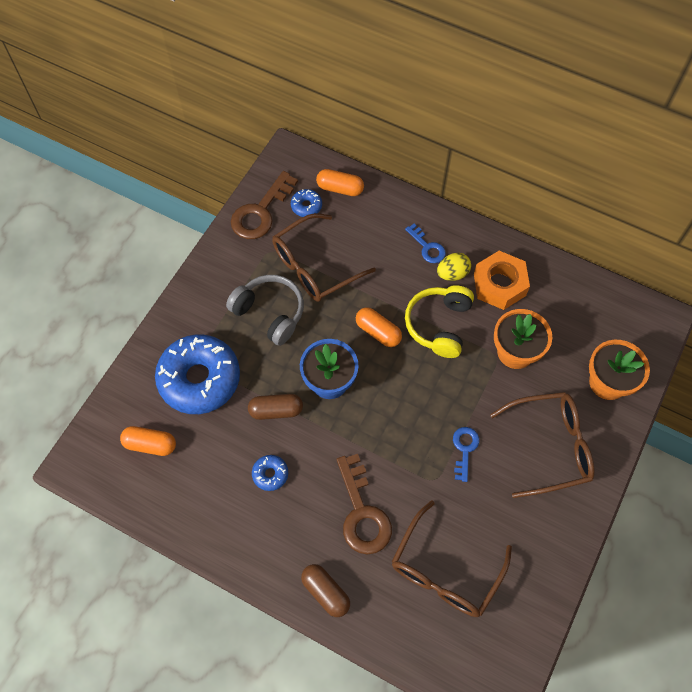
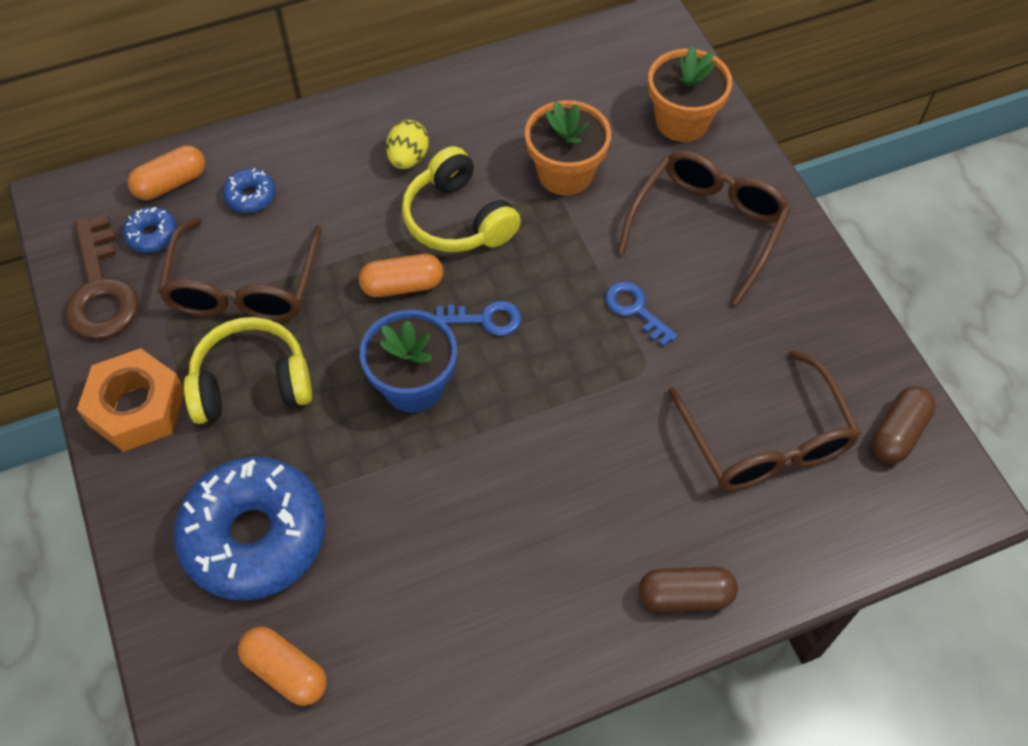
camera: 50 degrees left, 5 degrees down
orange capsule [120,426,176,456] -> orange capsule turned 75 degrees clockwise [238,627,327,706]
grey headphones [226,275,304,346] -> yellow headphones [184,317,312,424]
brown capsule [248,394,303,420] -> brown capsule moved to [872,386,936,463]
blue donut [252,455,288,491] -> blue donut moved to [223,168,276,213]
brown key [337,454,392,555] -> none
blue key [405,224,446,263] -> blue key moved to [435,301,522,336]
orange nut [474,251,530,310] -> orange nut moved to [77,348,184,452]

